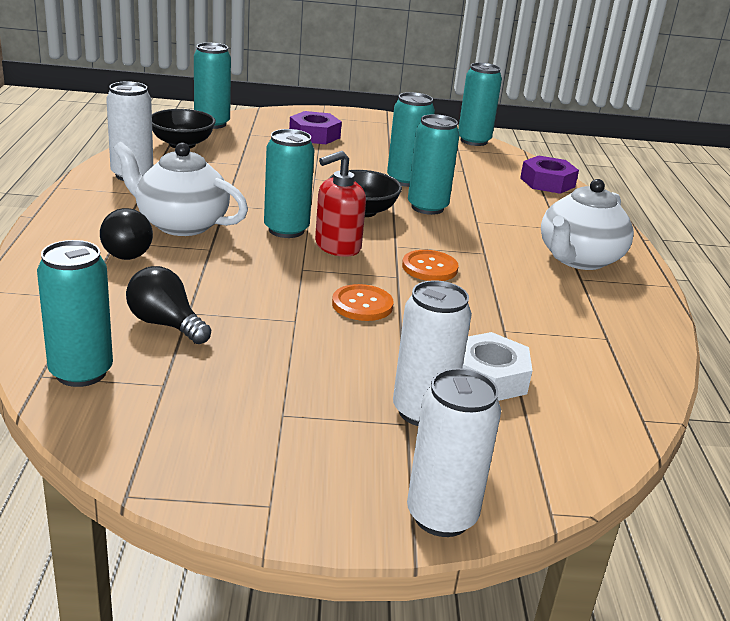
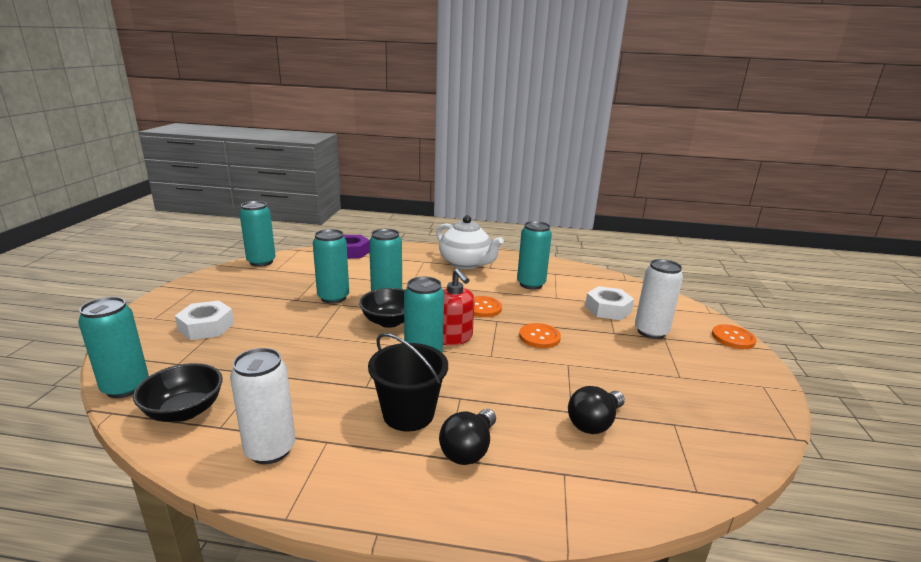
camera: 80 degrees left, 5 degrees down
turquoise can [37,240,113,387] -> turquoise can moved to [517,221,552,290]
black light bulb [100,208,153,260] -> black light bulb turned 135 degrees clockwise [439,409,496,465]
white teapot [113,142,248,236] -> black bucket [368,333,448,432]
purple nut [289,111,342,144] -> white nut [175,301,234,340]
white can [407,368,501,537] -> orange button [712,324,757,349]

